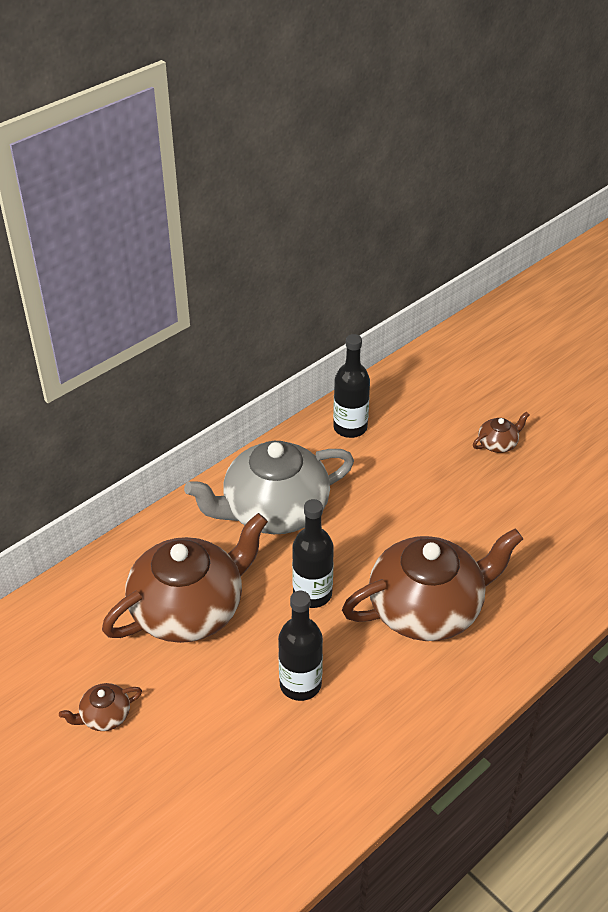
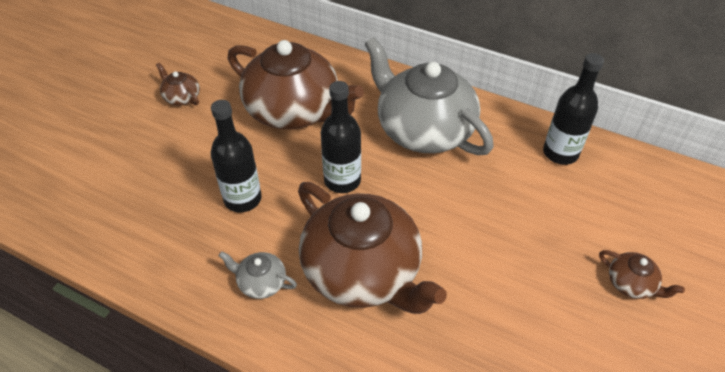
camera: 70 degrees right, 5 degrees up
none -> grey teapot [219,251,297,299]

